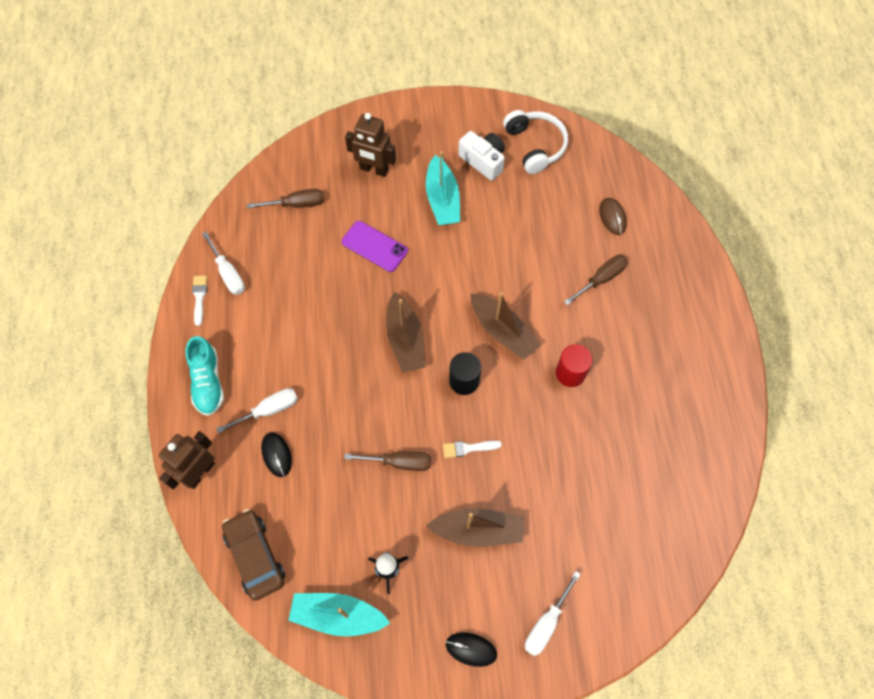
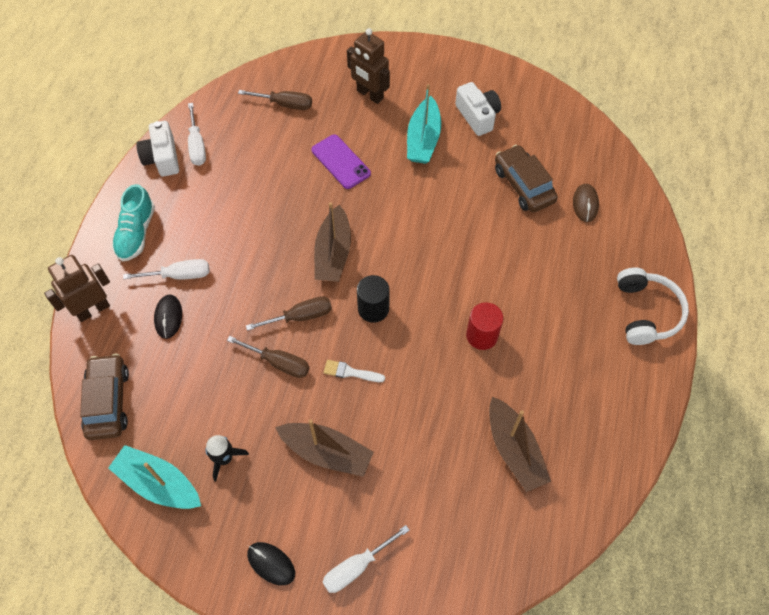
camera: 20 degrees right, 5 degrees down
white brush [192,275,207,326] -> white camera [136,121,179,177]
brown boat [470,292,540,360] -> brown boat moved to [489,396,551,492]
white headphones [503,110,568,174] -> white headphones moved to [617,268,689,345]
brown screwdriver [564,255,628,305] -> brown screwdriver moved to [246,296,332,331]
none -> brown car [495,145,558,212]

